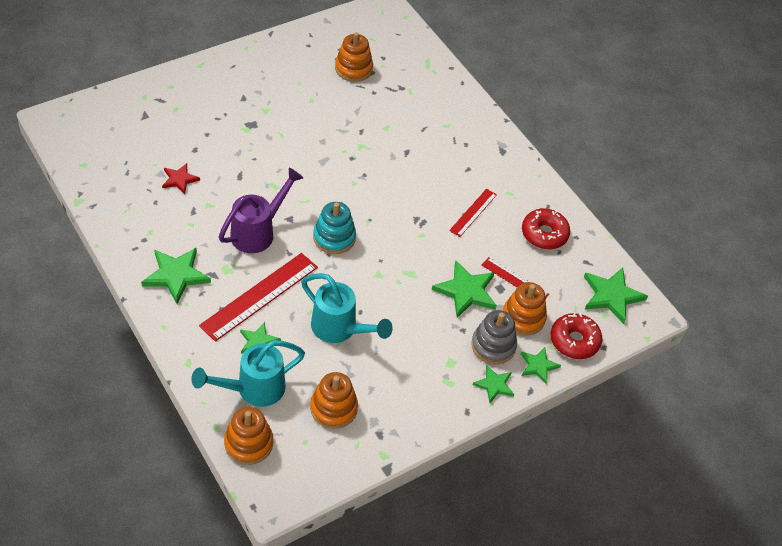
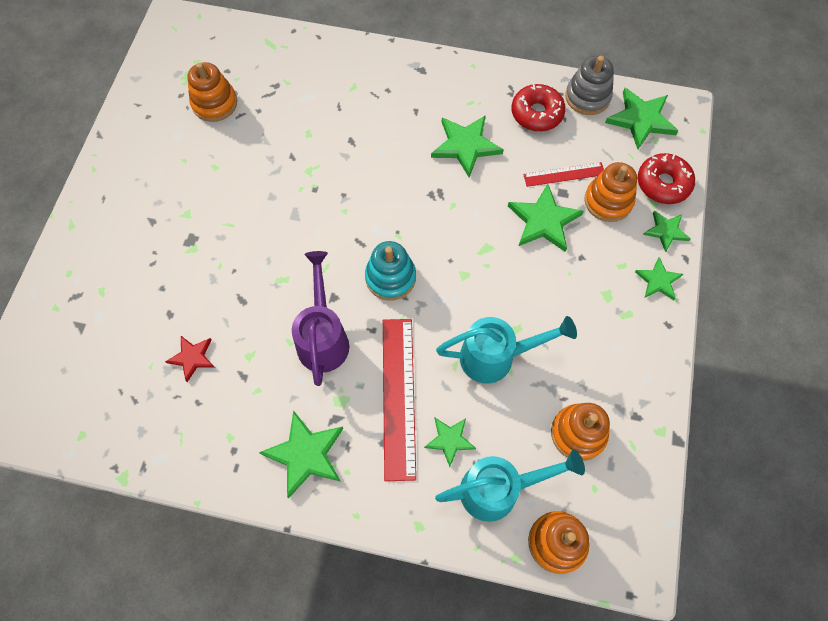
camera: 40 degrees left, 15 degrees up
turquoise watering can [191,340,305,407] -> turquoise watering can turned 120 degrees counterclockwise [435,450,585,522]
red ruler [449,189,497,237] -> green star [431,115,504,178]
grey stacking toy [471,310,517,364] -> grey stacking toy moved to [565,56,614,115]

